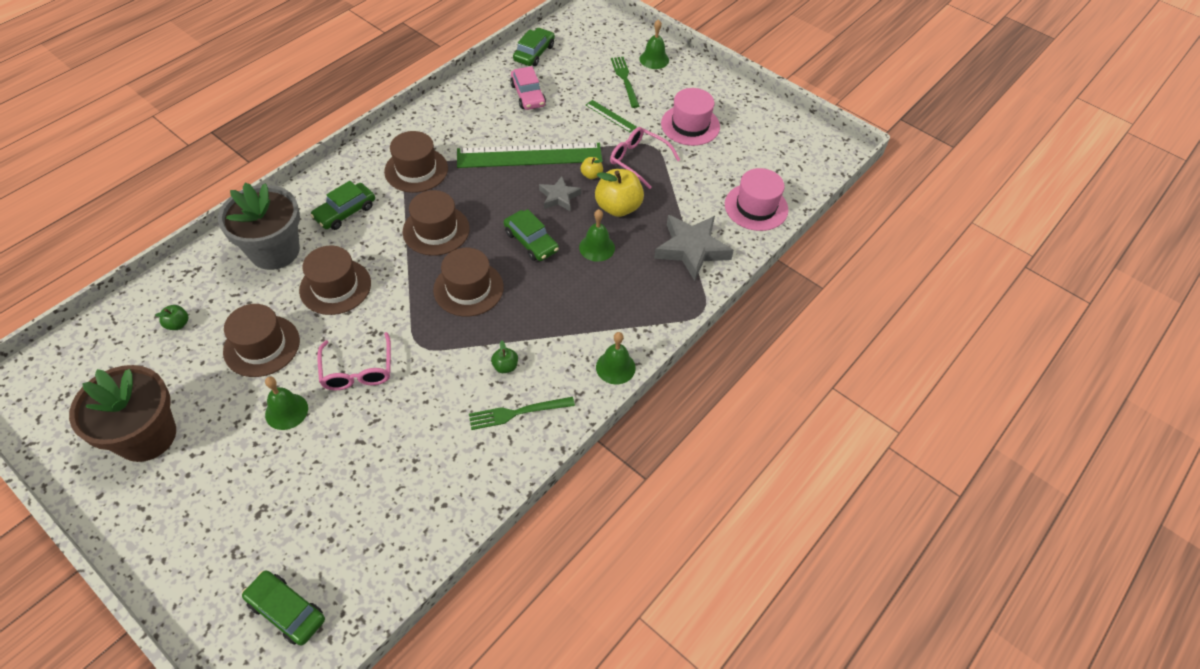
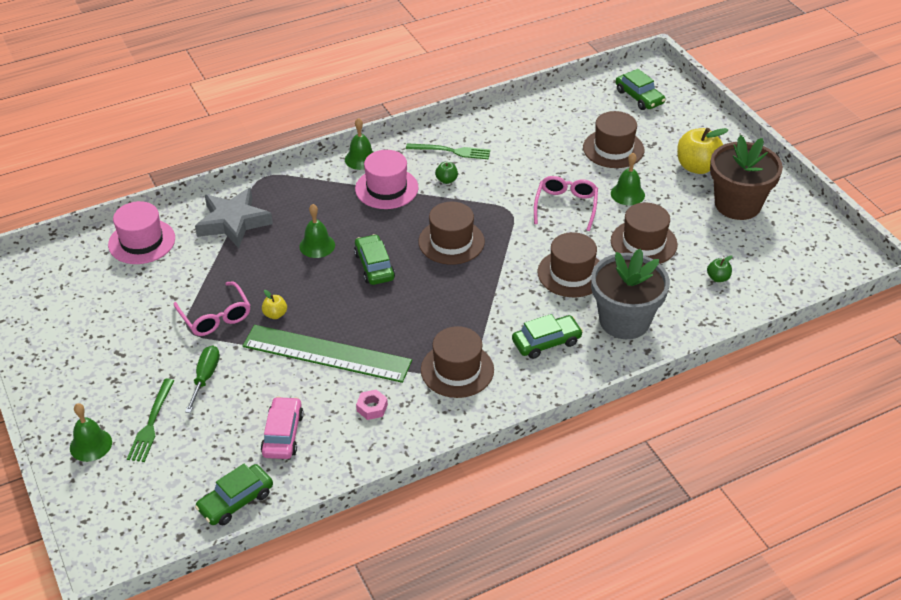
camera: 155 degrees left, 10 degrees down
brown hat [403,190,470,256] -> brown hat moved to [583,111,644,168]
grey star [539,176,581,211] -> none
green ruler [586,100,637,132] -> green screwdriver [185,345,220,413]
yellow apple [595,169,644,217] -> yellow apple moved to [677,128,728,174]
pink hat [661,88,720,146] -> pink hat moved to [355,150,419,209]
none -> pink nut [356,389,388,420]

